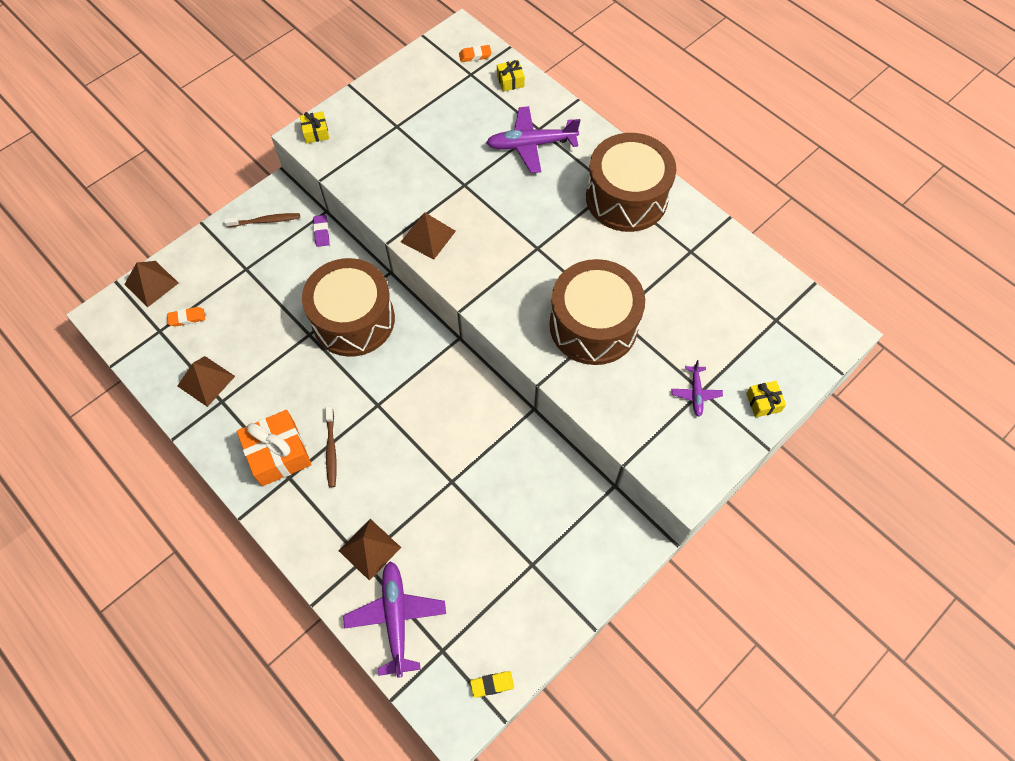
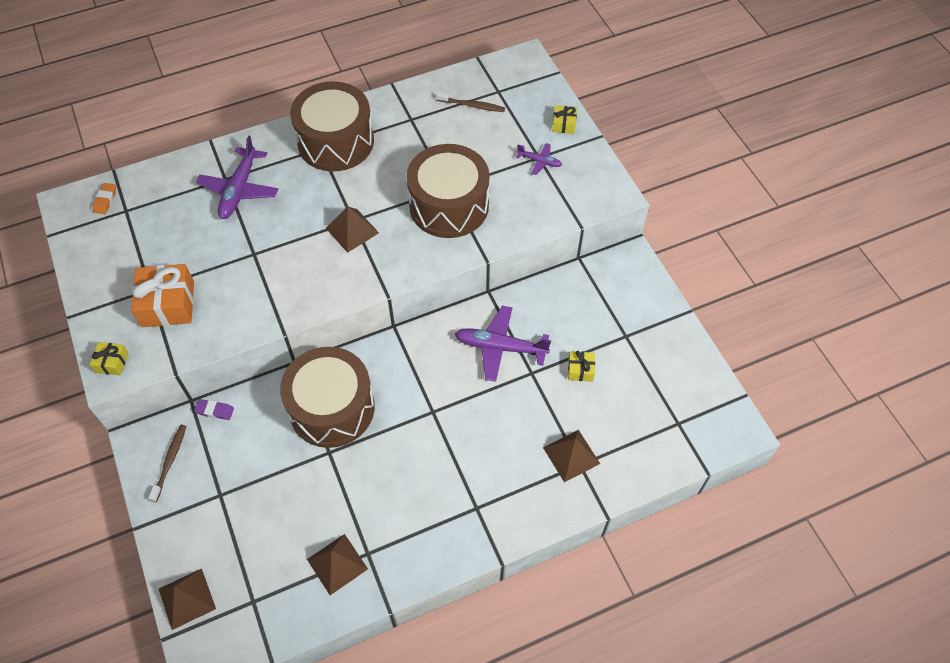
camera: 70 degrees left, 5 degrees down
orange eraser [167,307,205,327] -> none
orange gift [237,410,312,486] -> orange gift moved to [131,264,194,327]
brown toothbrush [326,406,337,487] -> brown toothbrush moved to [436,92,505,112]
purple plane [343,561,446,678] -> purple plane moved to [455,306,551,382]
brown pyramid [401,213,456,260] -> brown pyramid moved to [326,207,379,253]
yellow eraser [470,671,514,698] -> none
yellow gift [497,60,525,92] -> yellow gift moved to [568,351,595,382]

